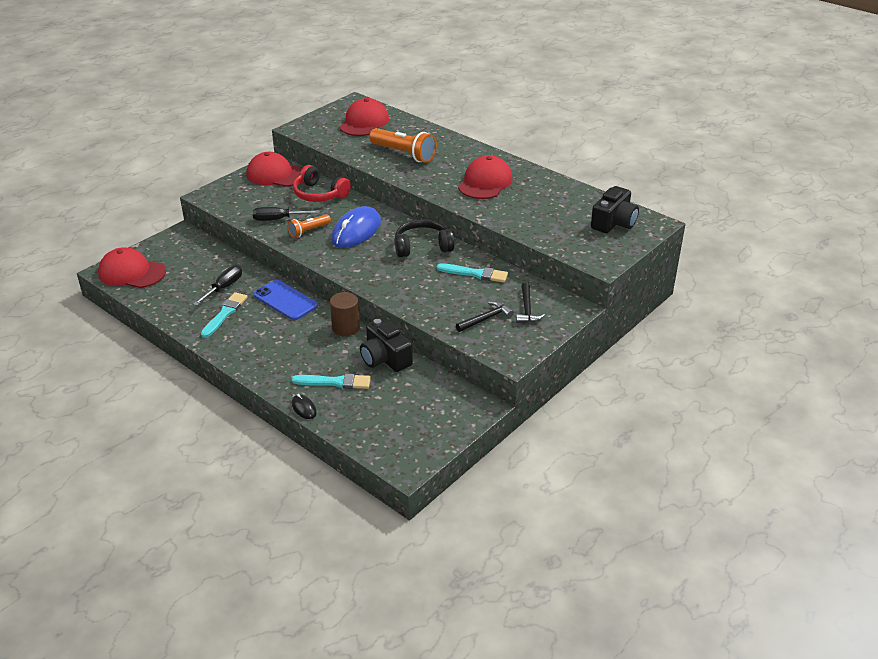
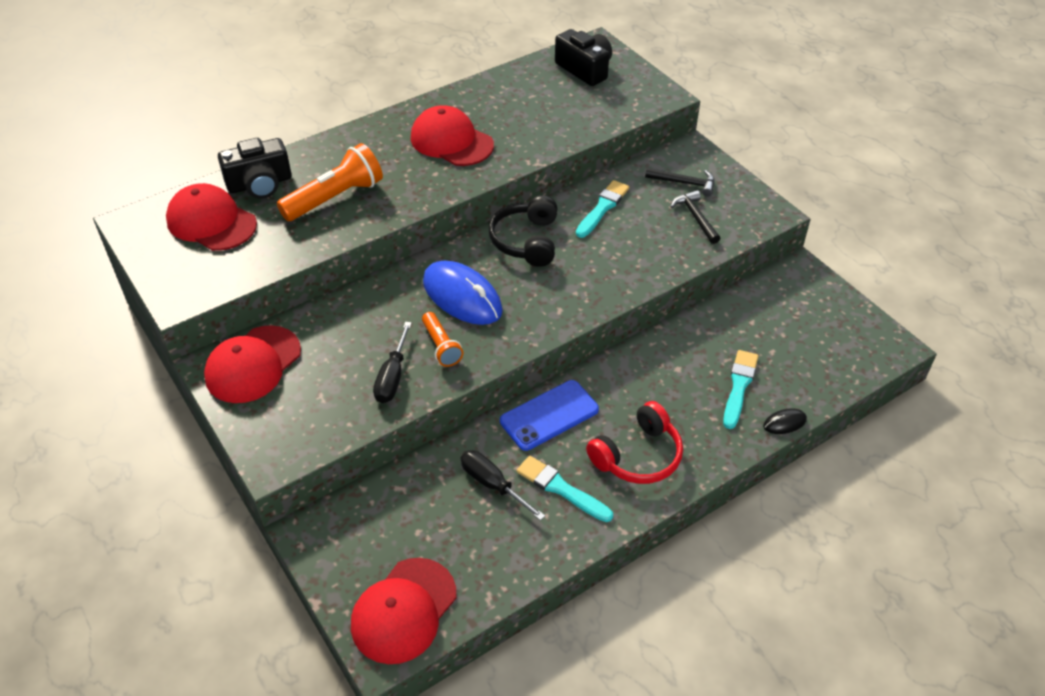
camera: 75 degrees left, 10 degrees up
red headphones [293,165,351,202] -> red headphones moved to [586,401,683,484]
brown cylinder [330,292,360,336] -> none
black camera [360,318,413,372] -> black camera moved to [218,138,292,199]

